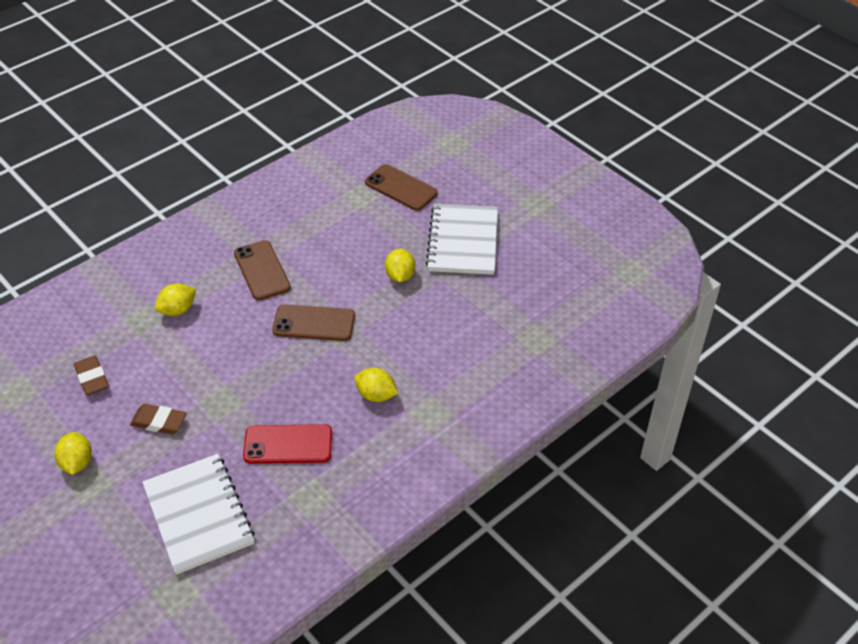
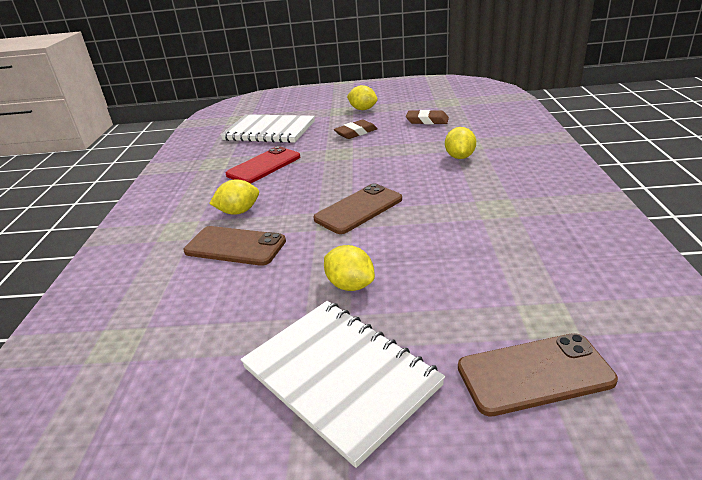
camera: 135 degrees right, 15 degrees down
brown phone [234,240,291,300] -> brown phone moved to [184,226,286,266]

